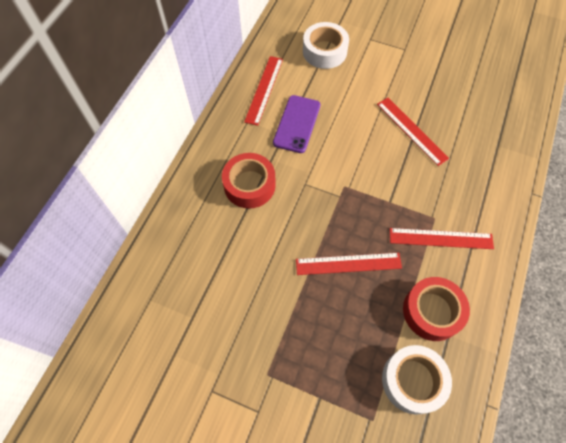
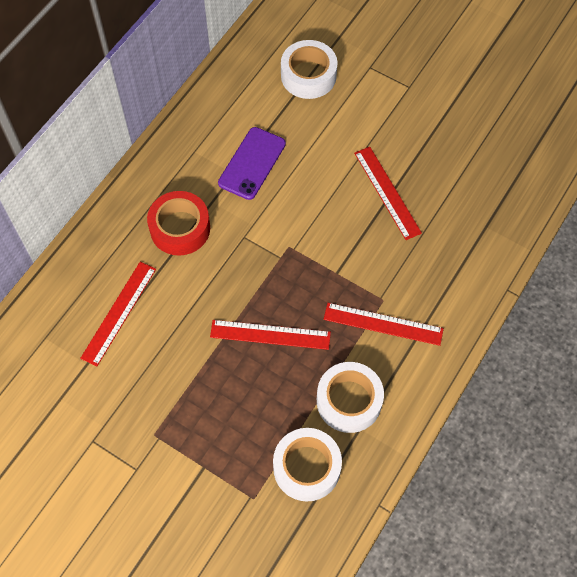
camera: 10 degrees right, 0 degrees up
red ruler [244,56,283,126] -> red ruler moved to [80,262,156,366]
red tape [403,277,470,341] -> white tape [317,362,384,433]

